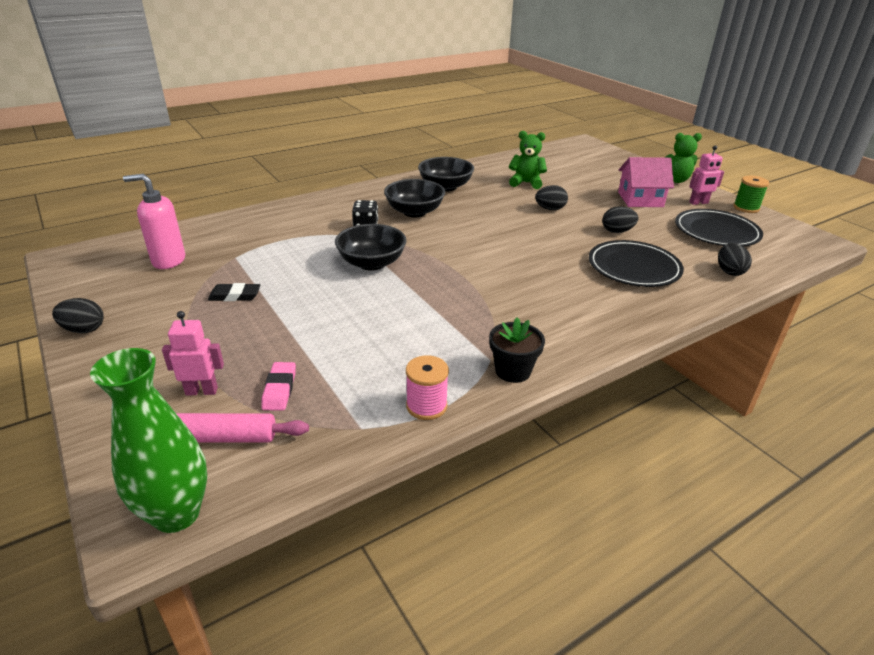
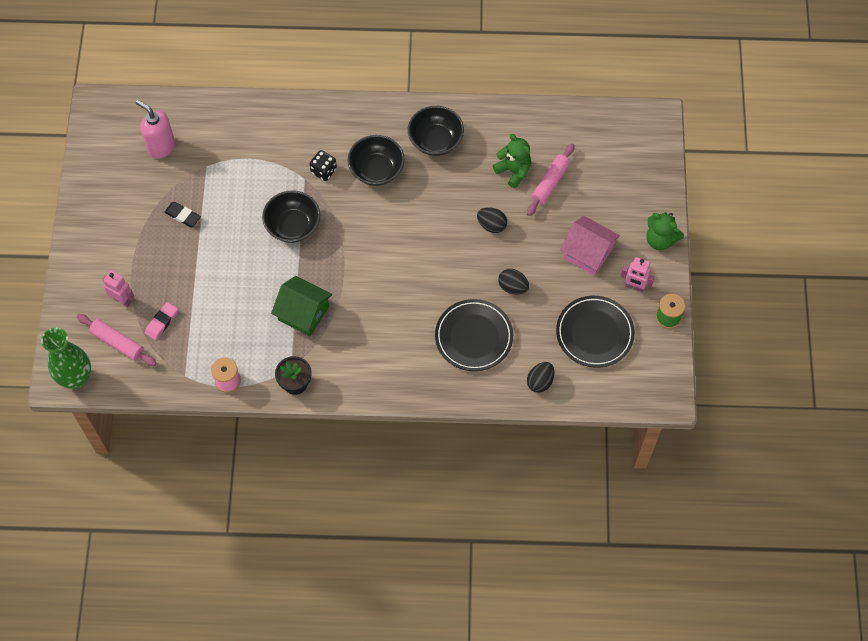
camera: 35 degrees right, 30 degrees up
black egg [52,298,104,333] -> none
none -> green house [271,276,332,336]
none -> pink rolling pin [527,143,575,216]

